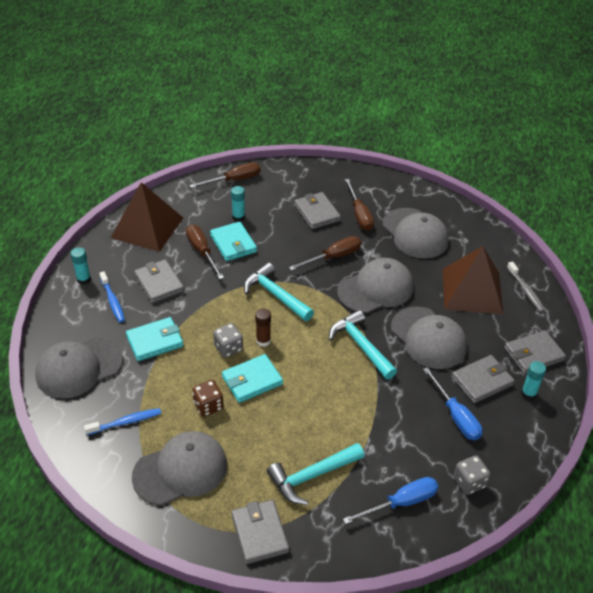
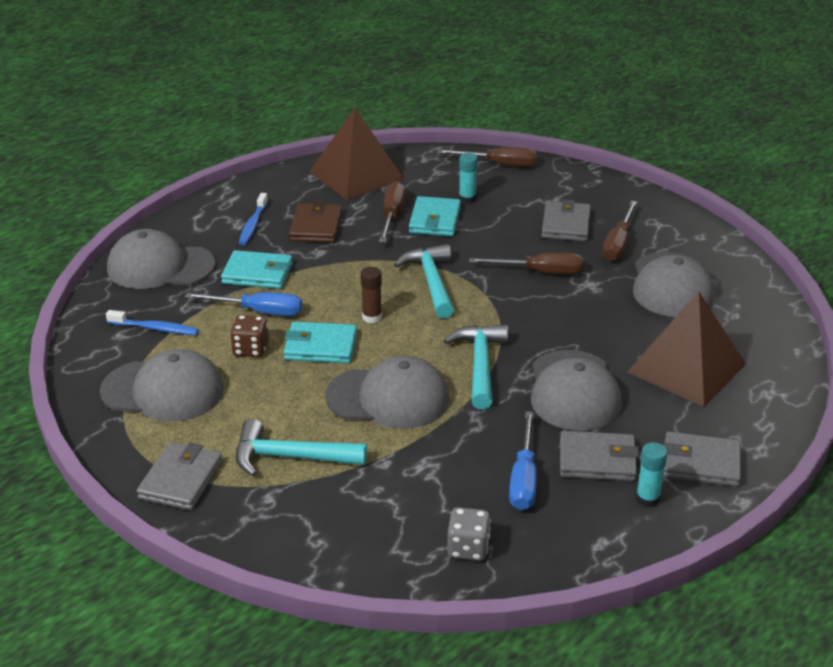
camera: 35 degrees right, 10 degrees down
turquoise glue stick [71,247,91,285] -> none
grey wallet [134,259,184,303] -> brown wallet [289,201,342,243]
grey dice [213,323,243,358] -> none
grey cap [337,258,414,314] -> grey cap moved to [326,356,450,429]
blue screwdriver [343,477,438,524] -> blue screwdriver moved to [185,292,302,316]
grey toothbrush [507,261,545,312] -> none

